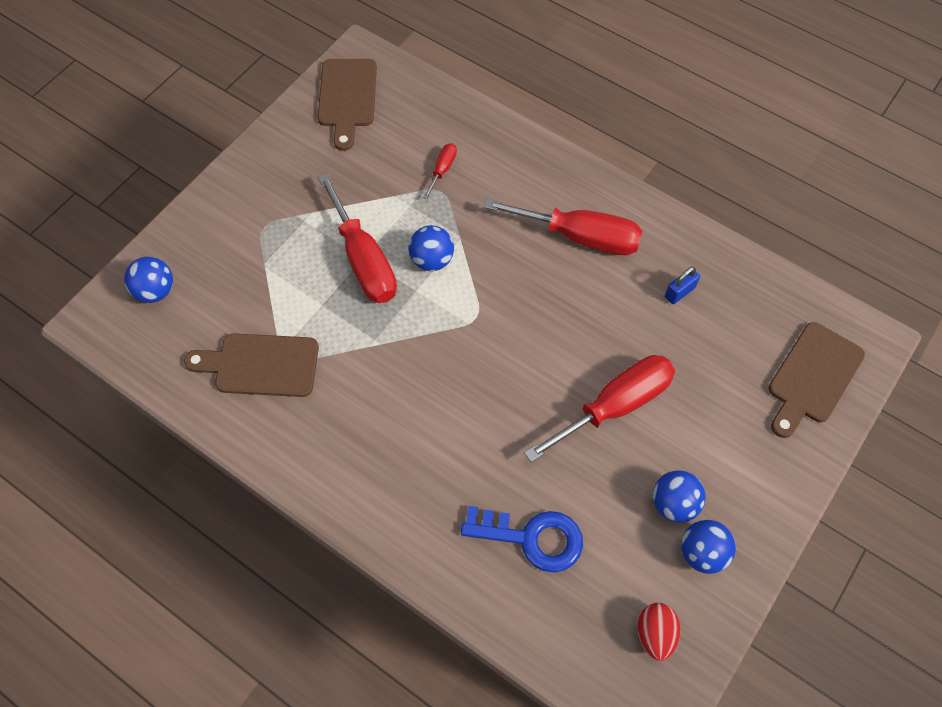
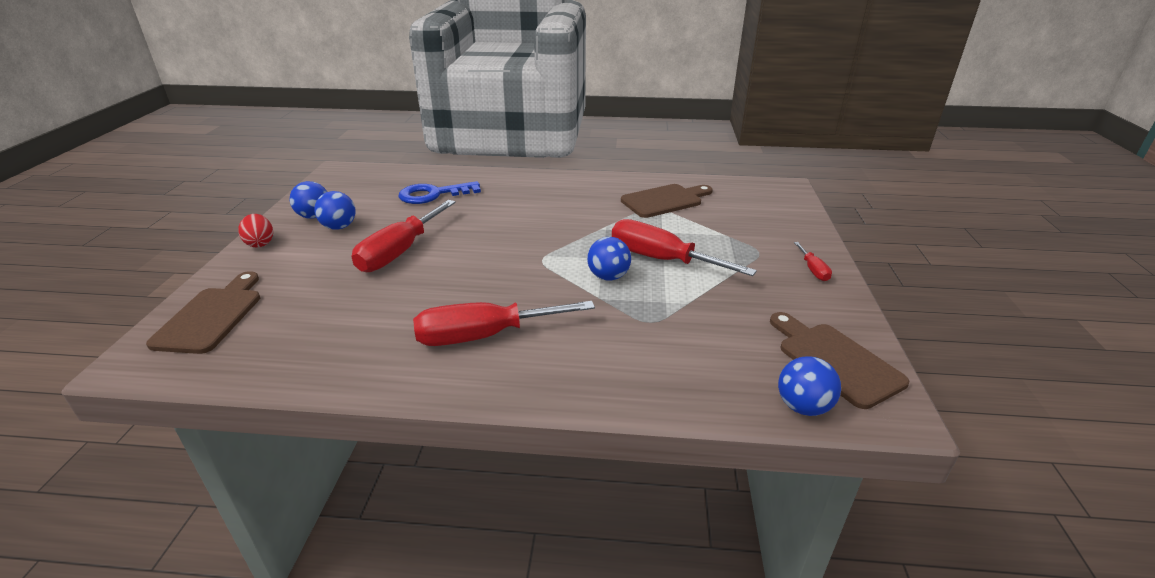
camera: 150 degrees right, 30 degrees down
blue ball [124,257,173,303] -> blue ball moved to [778,356,841,416]
red screwdriver [423,143,457,199] -> red screwdriver moved to [794,242,832,281]
red egg [638,603,681,661] -> red egg moved to [238,214,273,248]
blue padlock [665,267,700,304] -> none

